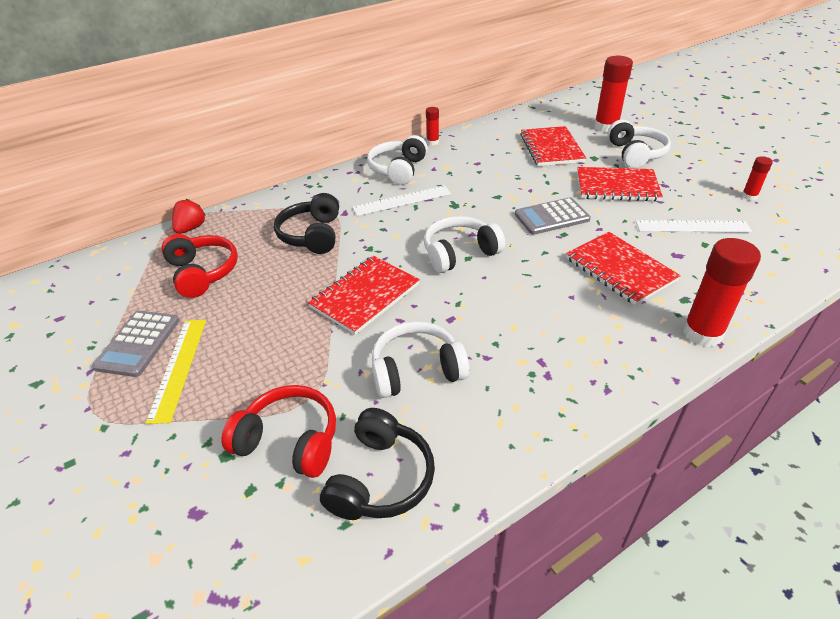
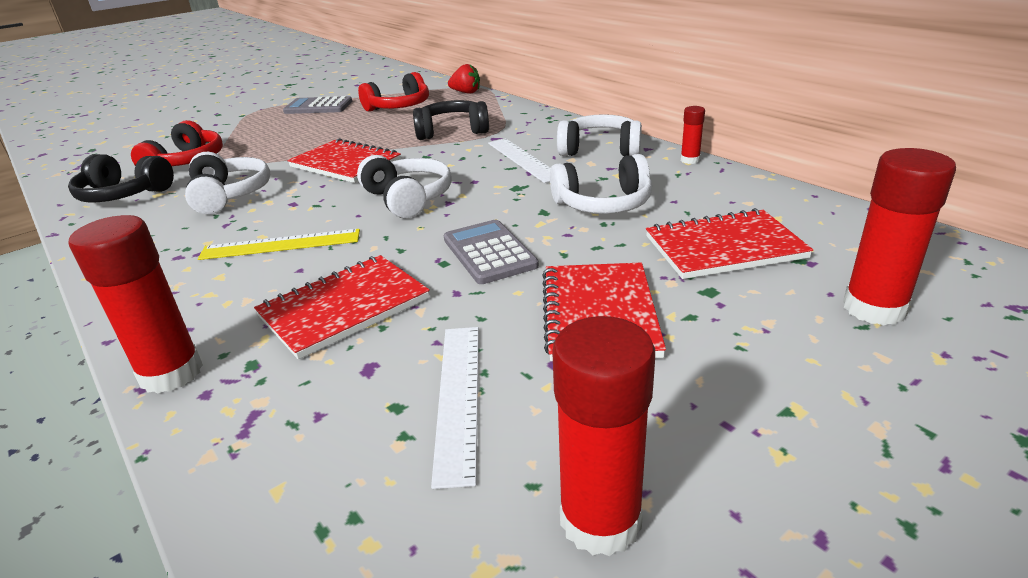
camera: 85 degrees right, 10 degrees down
yellow ruler [146,320,206,424] -> yellow ruler moved to [198,229,360,260]
white headphones [607,120,671,168] -> white headphones moved to [550,154,652,214]
red glue stick [742,156,773,201] -> red glue stick [552,316,655,556], size x1.96

